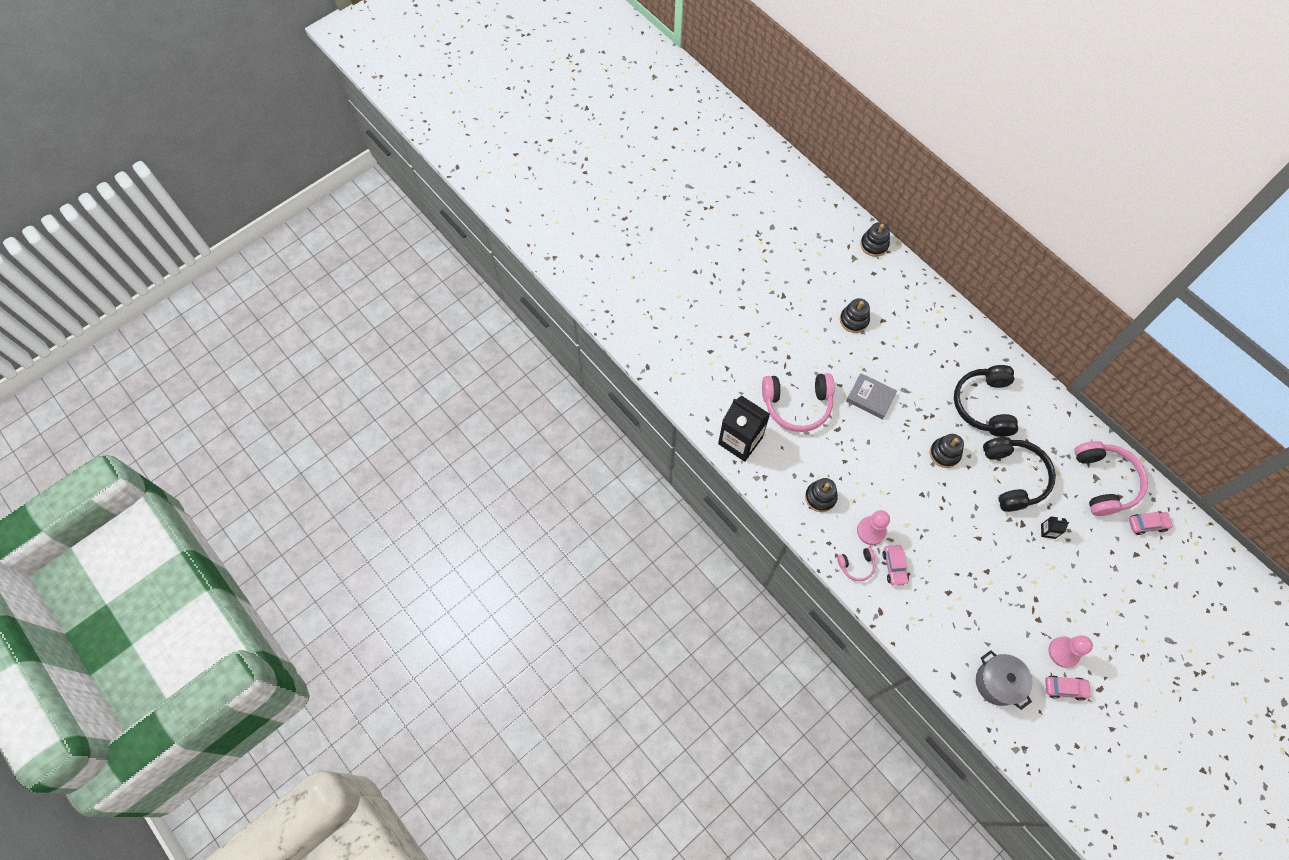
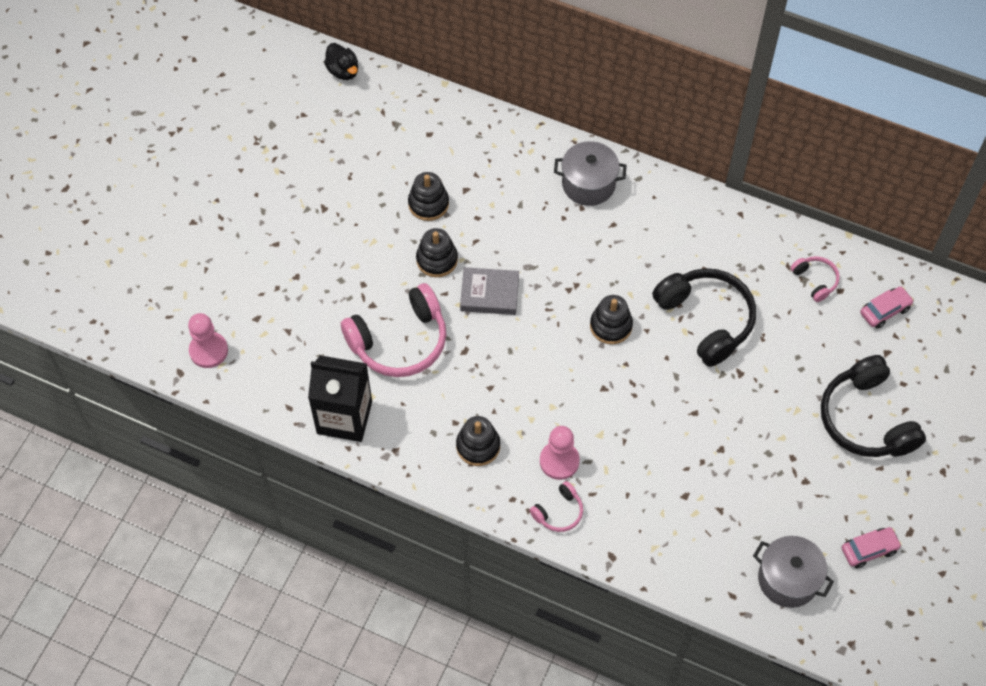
camera: 25 degrees left, 5 degrees down
black stacking toy [860,222,890,257] -> black stacking toy moved to [416,228,458,277]
pink car [882,545,909,586] -> none
black headphones [954,365,1018,437] -> black headphones moved to [821,355,926,457]
black carton [1041,516,1069,539] -> none
pink pawn [1049,635,1093,668] -> pink pawn moved to [188,313,228,368]
pink headphones [1074,441,1148,516] -> pink headphones [791,256,840,302], size x0.48
none -> black duck [324,43,358,80]
none -> grey pot [554,141,627,206]

